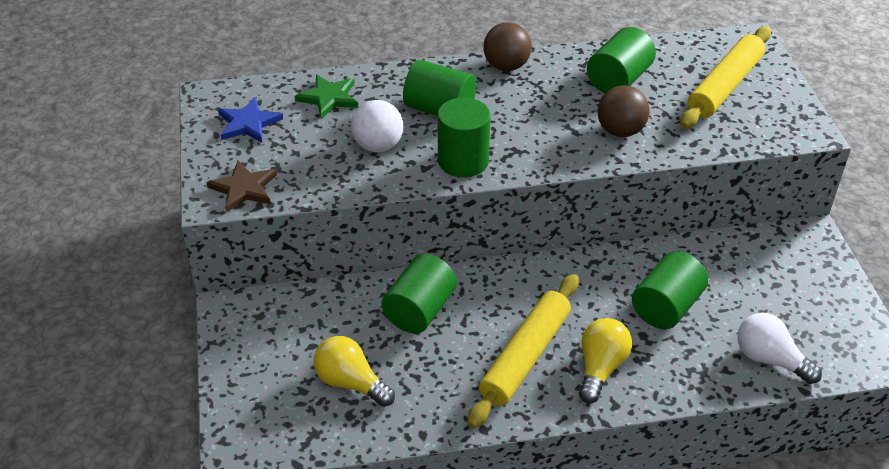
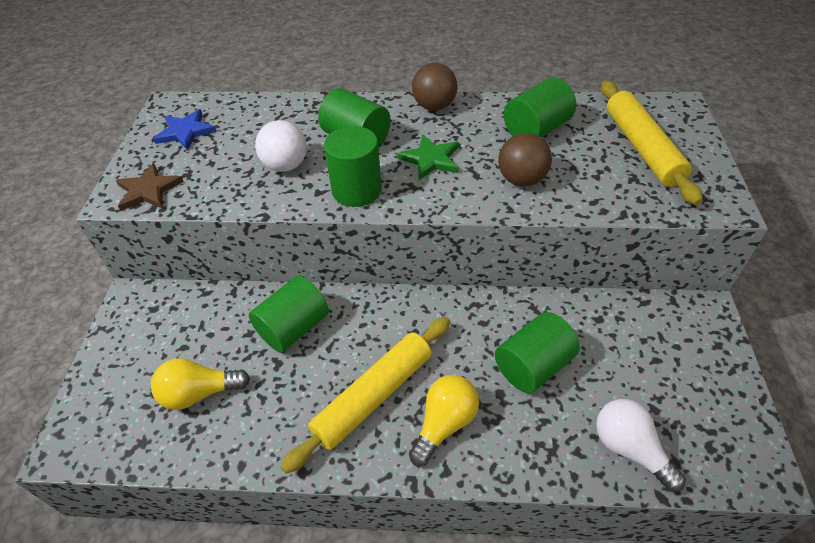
camera: 15 degrees right, 5 degrees up
green star [295,75,358,119] -> green star moved to [397,134,459,180]
yellow light bulb [314,336,395,407] -> yellow light bulb turned 60 degrees counterclockwise [151,358,250,410]
yellow rolling pin [680,26,771,129] -> yellow rolling pin turned 60 degrees counterclockwise [601,81,703,205]

